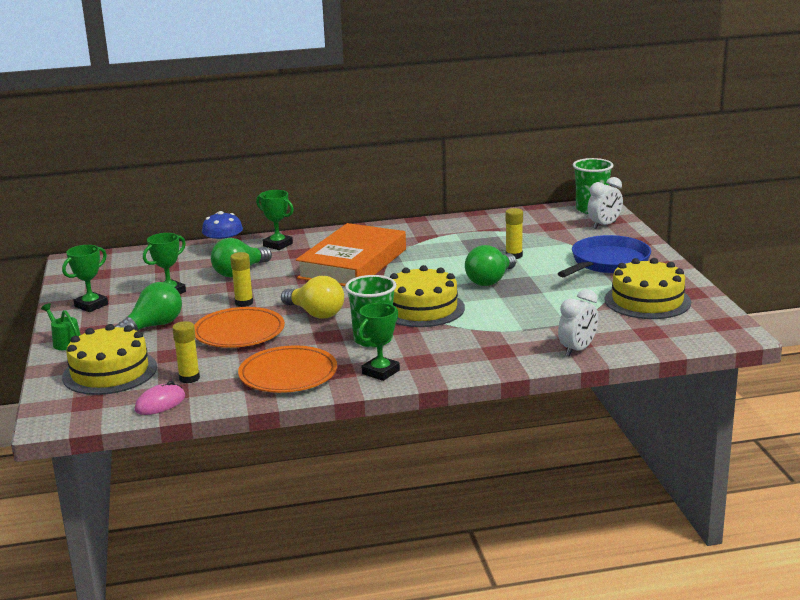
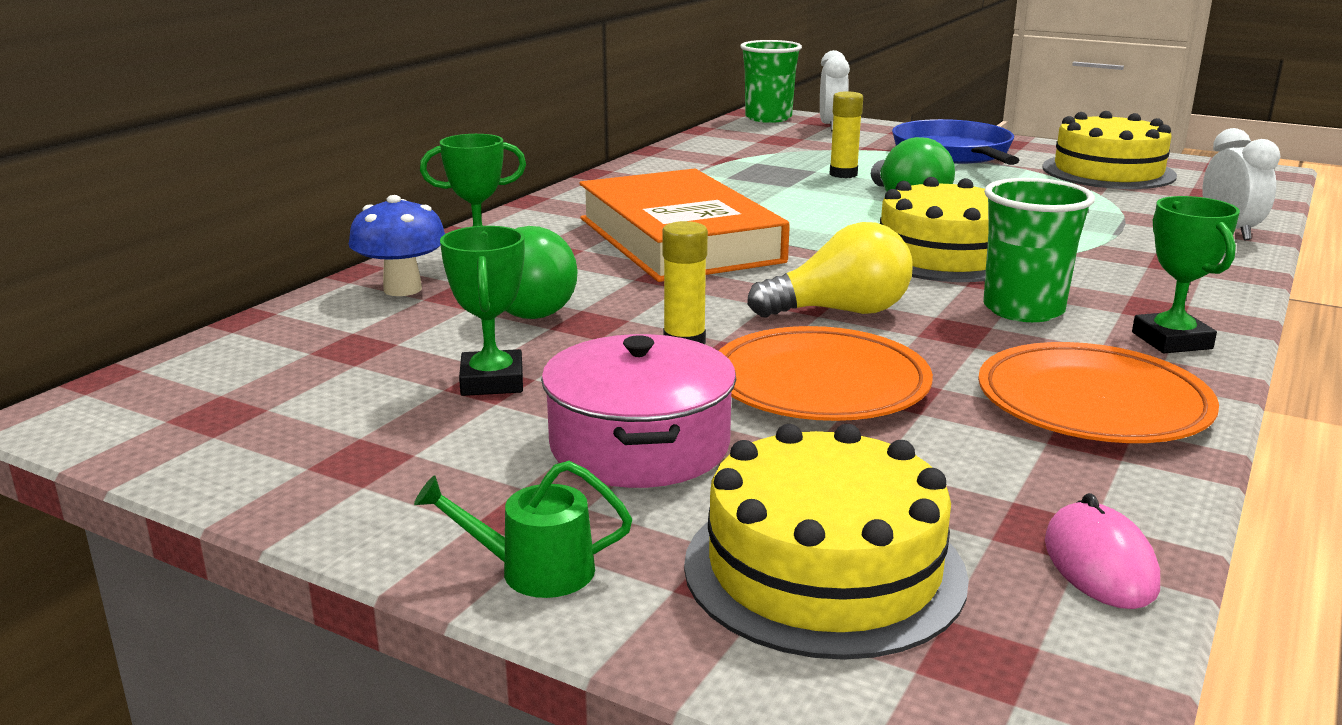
camera: 50 degrees left, 0 degrees up
green trophy [62,245,108,312] -> none
green light bulb [114,282,182,331] -> pink pot [541,334,737,488]
yellow glue stick [172,321,200,383] -> none

